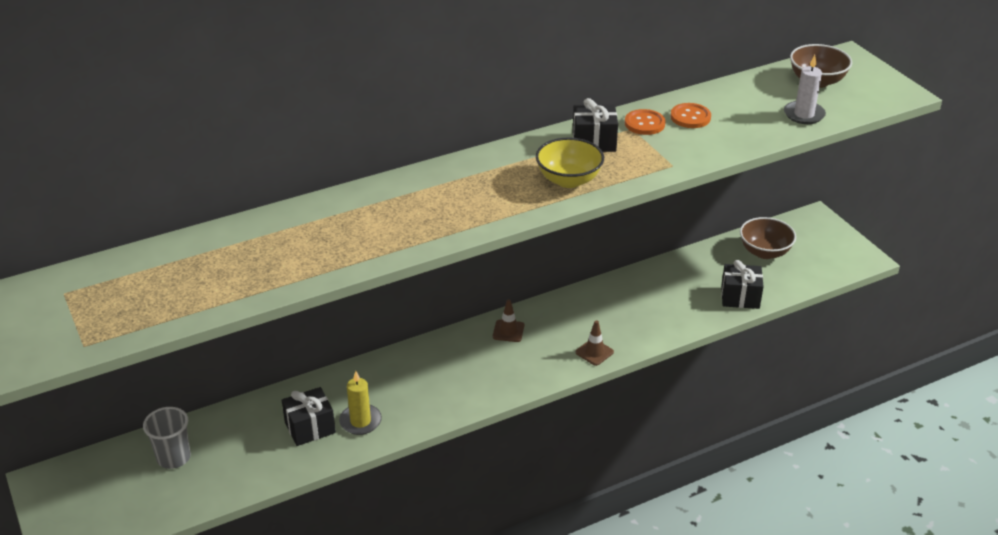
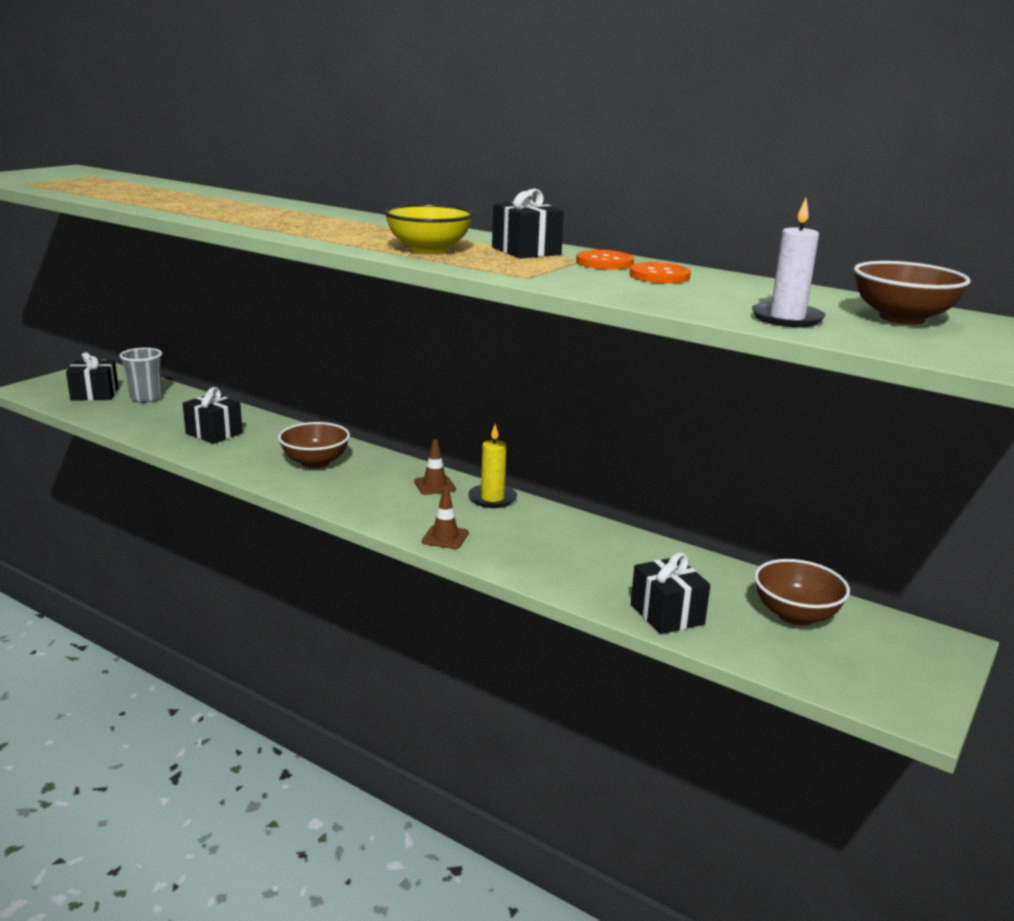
camera: 60 degrees right, 15 degrees down
yellow candle [339,371,382,435] -> yellow candle moved to [468,424,517,508]
none -> black gift [66,352,119,401]
none -> brown bowl [278,422,350,468]

